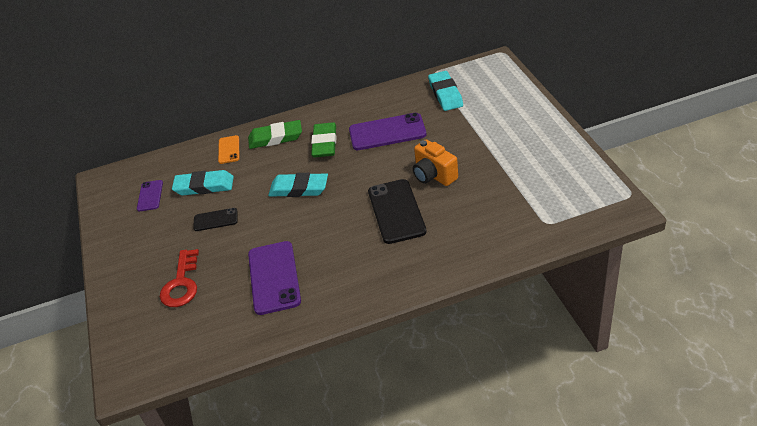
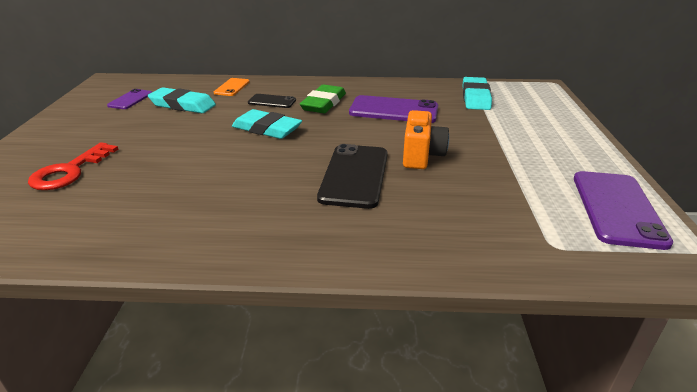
camera: 15 degrees right, 10 degrees down
black phone [193,208,238,231] -> black phone moved to [248,94,296,108]
green eraser [248,120,302,149] -> none
purple phone [248,241,301,315] -> purple phone moved to [574,171,673,250]
orange camera [413,140,458,186] -> orange camera turned 150 degrees counterclockwise [403,110,449,169]

